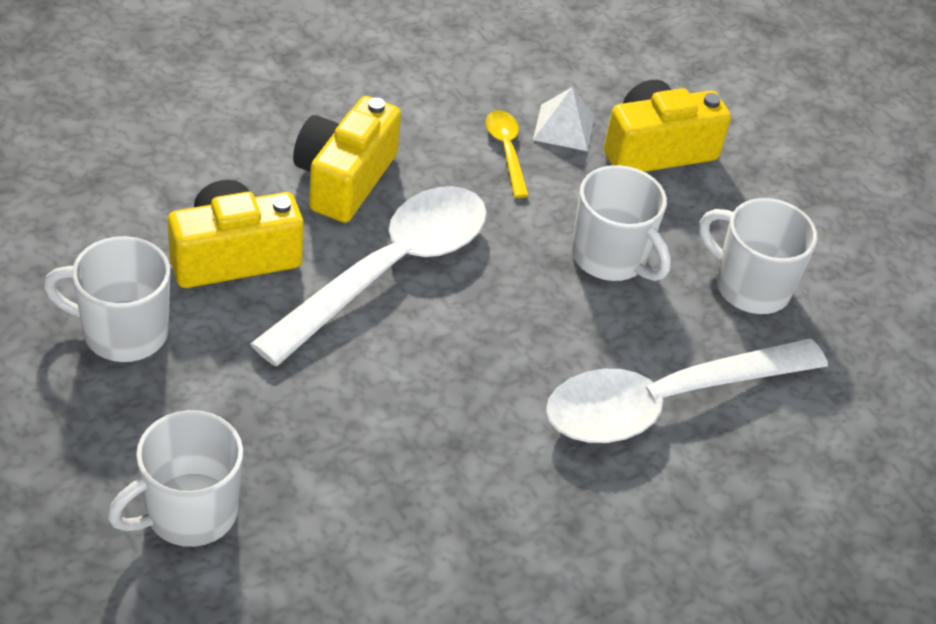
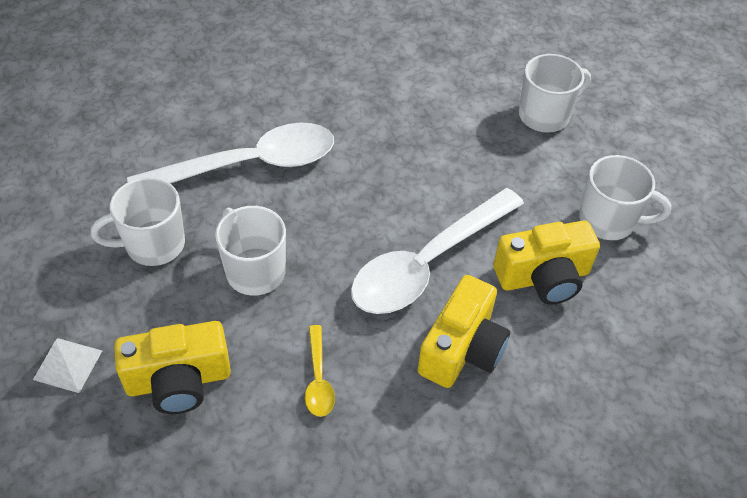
camera: 170 degrees left, 5 degrees up
white pyramid [533,87,595,151] -> white pyramid moved to [33,338,102,393]
white mug [699,198,818,314] -> white mug turned 120 degrees clockwise [91,177,185,266]

